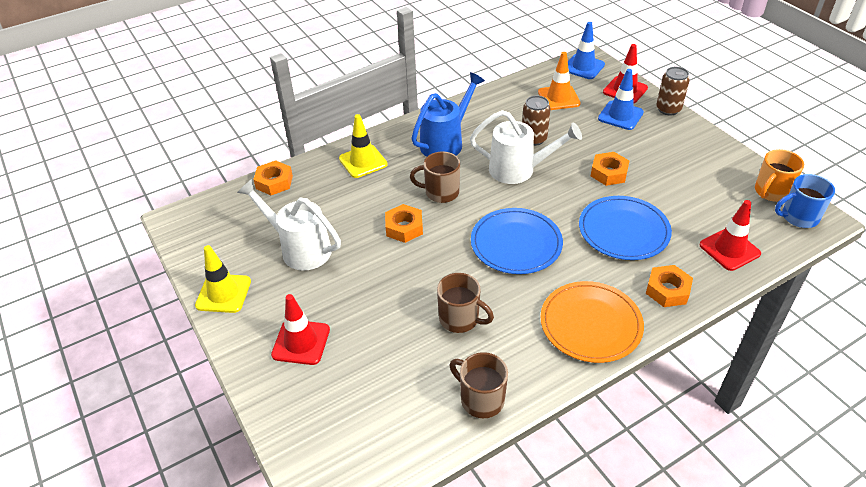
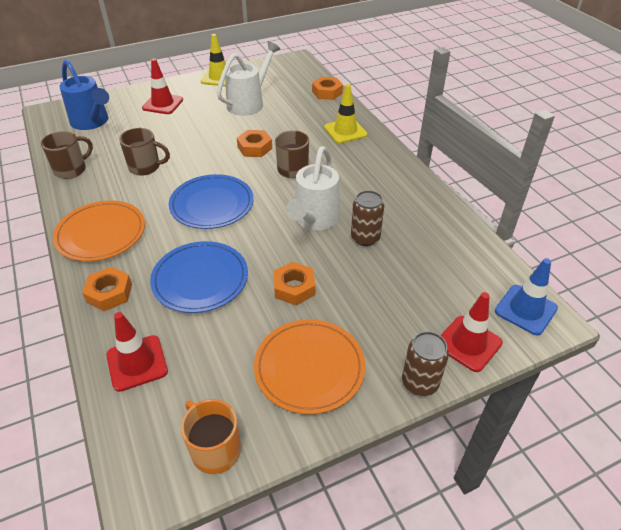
camera: 95 degrees right, 0 degrees up
blue watering can [411,72,485,157] -> blue watering can moved to [59,59,109,130]
brown mug [437,273,494,333] -> brown mug turned 120 degrees counterclockwise [119,128,170,176]
orange traffic cone [538,52,581,110] -> none
blue traffic cone [598,69,644,130] -> none
blue mug [775,174,835,228] -> none
none -> orange plate [254,319,365,414]

